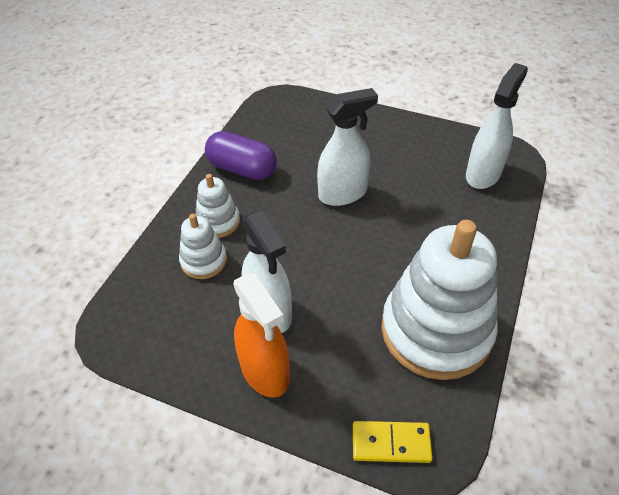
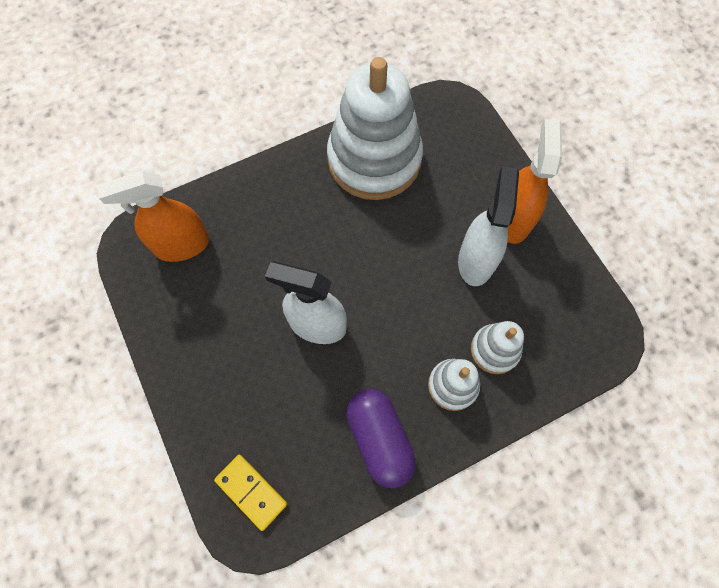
camera: 140 degrees left, 20 degrees up
yellow domino [353,421,433,463] -> yellow domino moved to [214,455,287,531]
white spray bottle [466,63,528,189] -> orange spray bottle [97,170,209,262]

